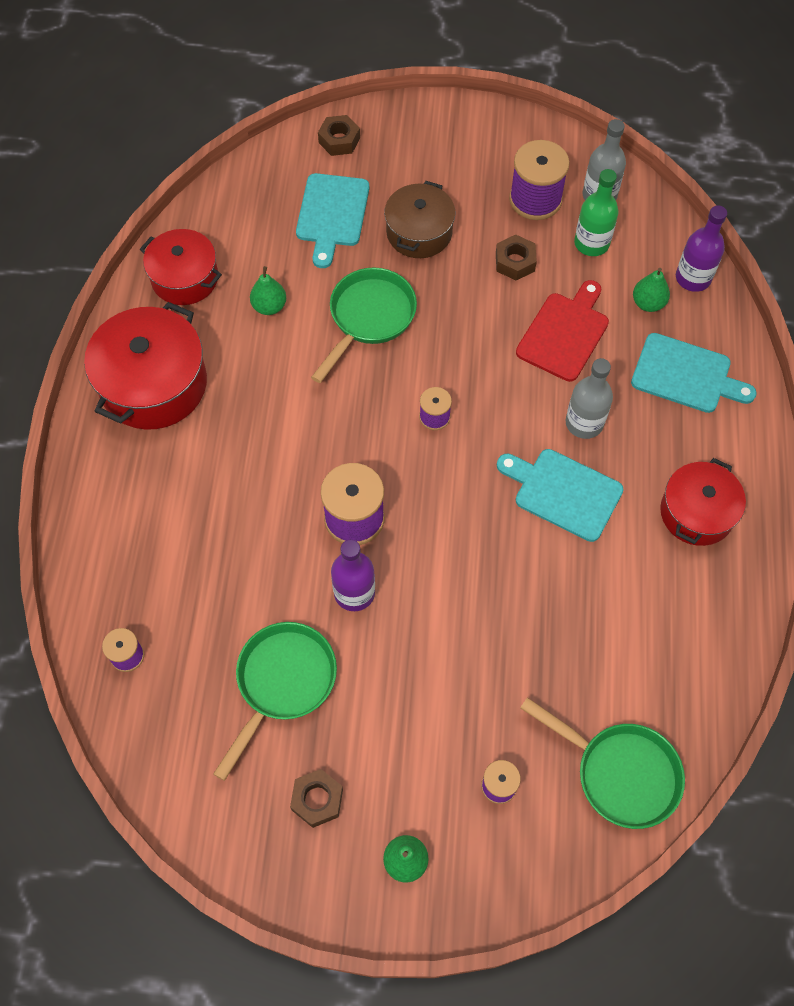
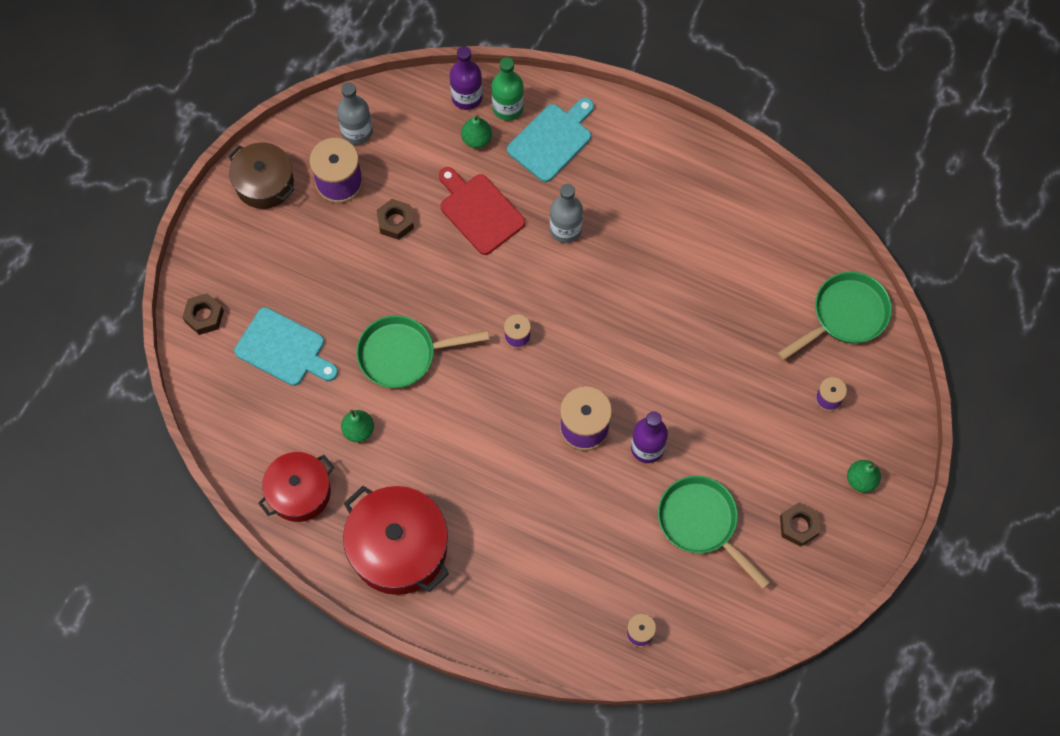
camera: 70 degrees left, 5 degrees up
green pan [311,268,417,383] -> green pan turned 60 degrees counterclockwise [356,315,490,388]
brown pot [384,181,456,258] -> brown pot moved to [228,143,295,209]
turquoise cutting board [497,449,624,542] -> none
green bottle [574,169,619,256] -> green bottle moved to [491,57,524,121]
red pot [660,458,746,546] -> none

